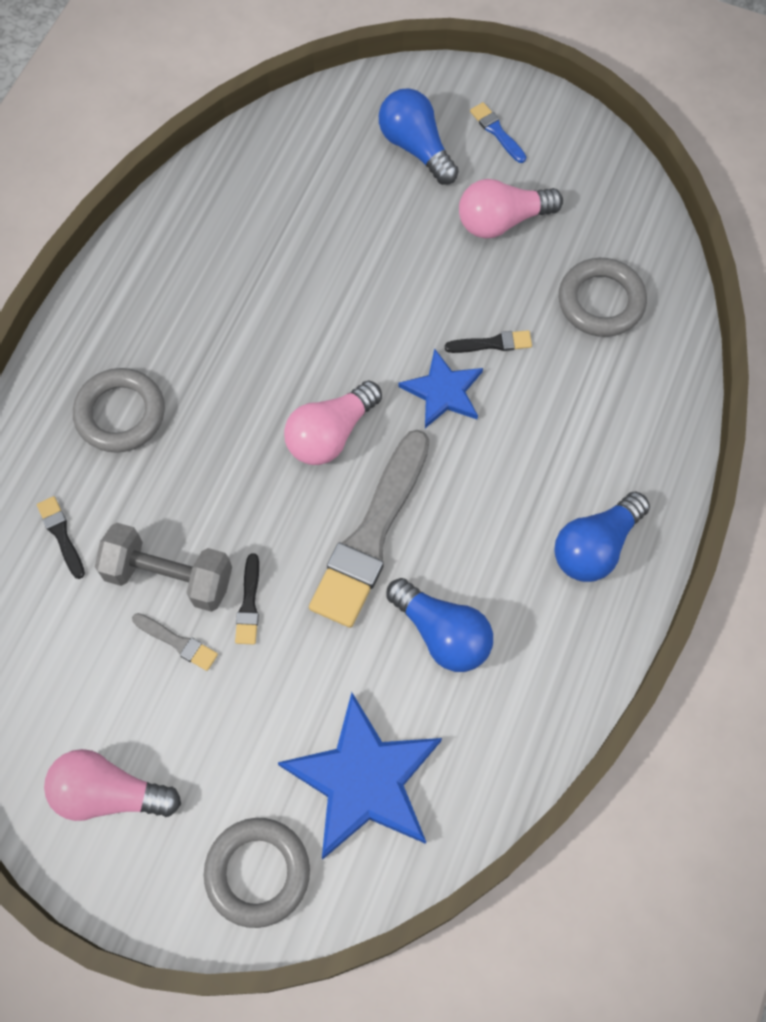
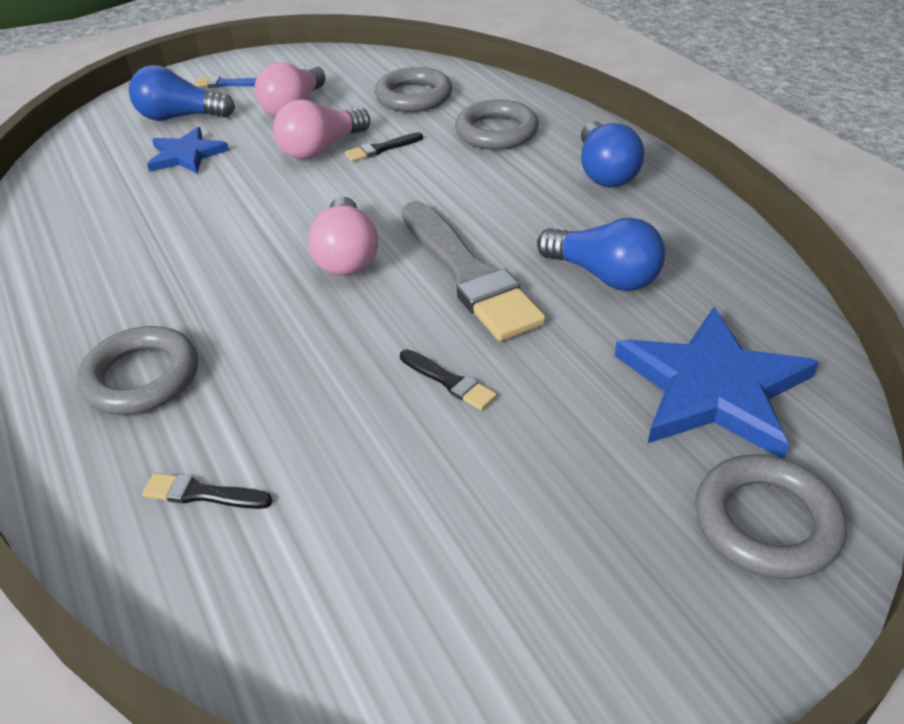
camera: 50 degrees left, 25 degrees down
pink light bulb [44,749,181,821] -> pink light bulb moved to [273,99,370,160]
grey dumbbell [95,523,232,612] -> none
grey brush [132,613,218,671] -> none
blue light bulb [386,578,493,672] -> blue light bulb turned 45 degrees clockwise [537,217,665,291]
blue star [399,348,483,428] -> blue star moved to [147,127,229,174]
black brush [445,330,532,353] -> black brush turned 150 degrees counterclockwise [345,132,423,162]
none -> grey ring [455,100,539,150]

